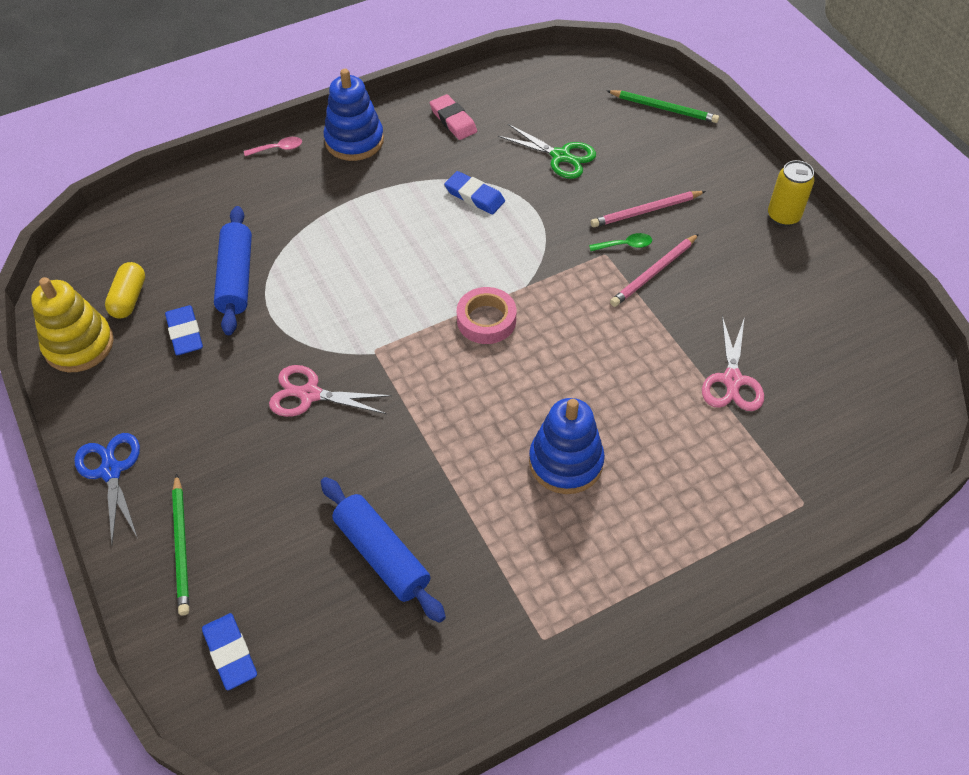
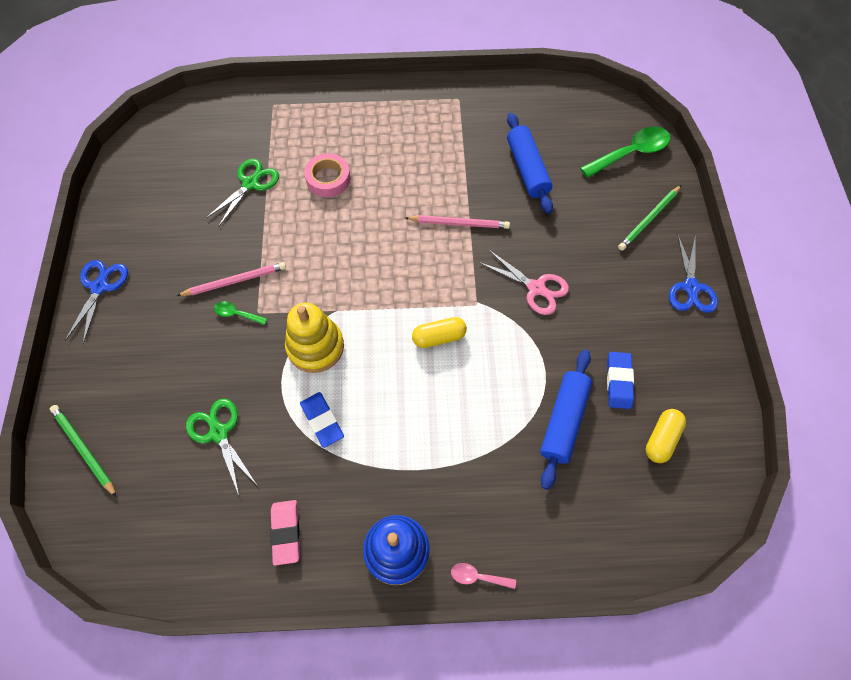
camera: 155 degrees left, 10 degrees up
yellow stacking toy [31,277,114,372] -> yellow stacking toy moved to [285,303,344,373]
green pencil [172,474,189,616] -> green pencil turned 150 degrees counterclockwise [618,185,681,251]
blue eraser [202,613,257,691] -> green spoon [580,127,670,178]
pink tape [457,287,516,344] -> pink tape moved to [304,153,351,197]
blue stacking toy [529,398,605,494] -> none
pink pencil [591,191,706,227] -> pink pencil moved to [405,215,510,229]
pink scissors [702,316,764,411] -> green scissors [205,159,279,227]
yellow can [768,160,815,226] -> blue scissors [65,260,128,344]
none -> yellow capsule [412,317,467,348]

